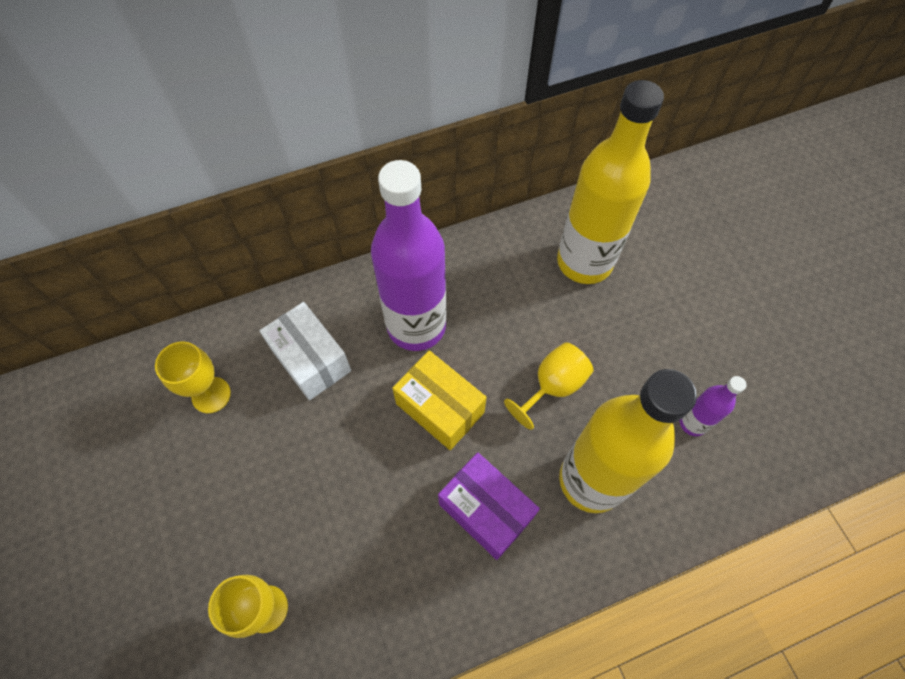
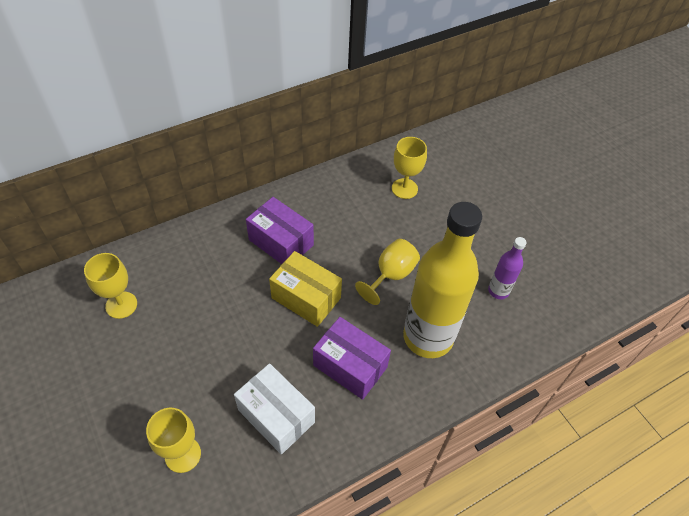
camera: 10 degrees left, 10 degrees down
white box [260,302,351,400] -> white box moved to [234,363,315,455]
purple bottle [371,160,447,351] -> purple box [246,197,314,264]
yellow bottle [557,80,664,284] -> yellow goblet [392,137,427,199]

